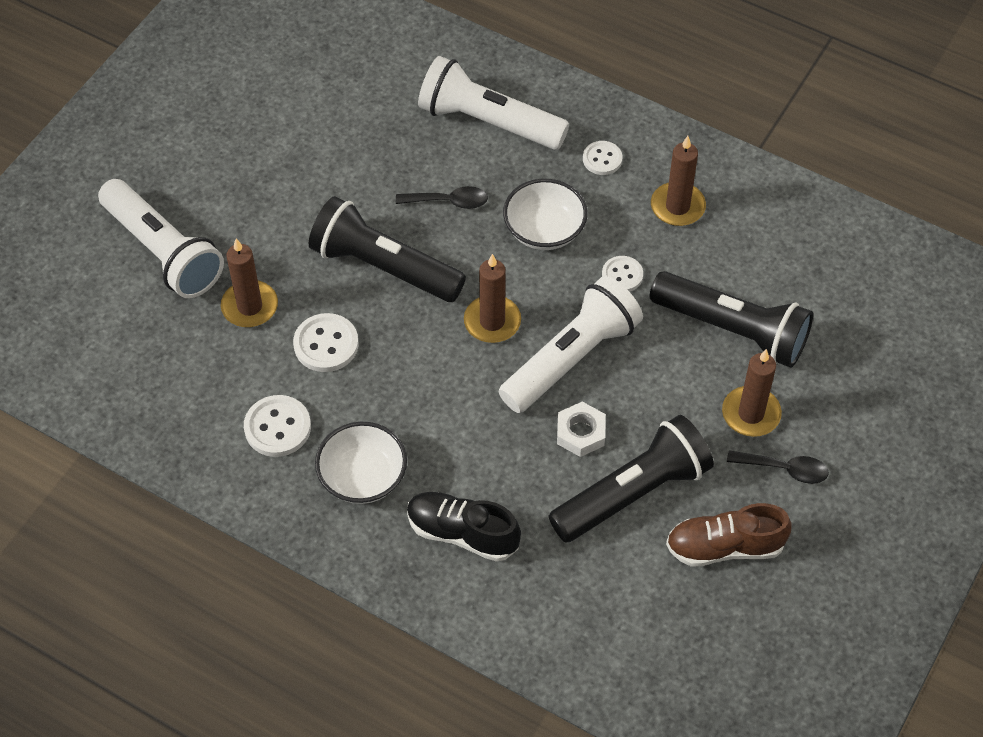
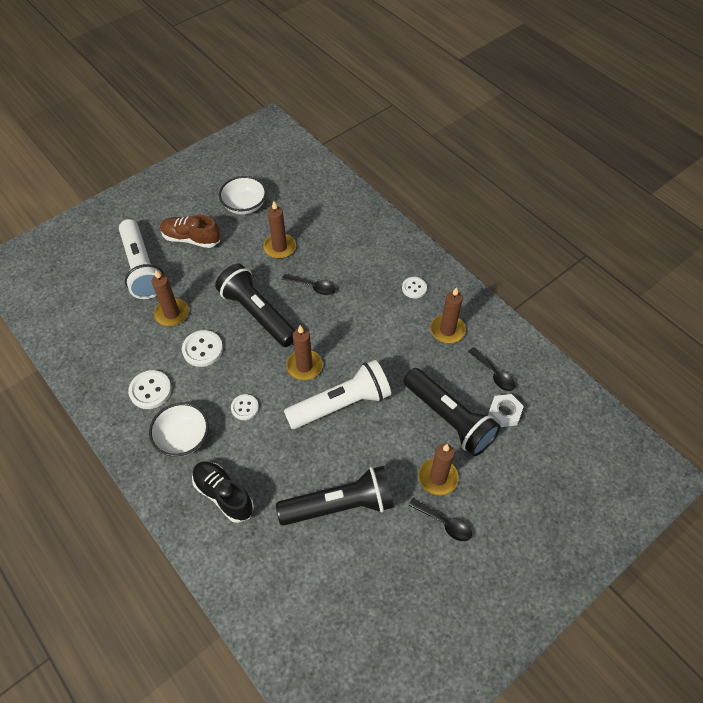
camera: 20 degrees right, 0 degrees up
white flashlight [418,56,569,150] -> none
white bowl [503,179,588,250] -> white bowl moved to [219,176,267,215]
white nut [557,402,606,457] -> white nut moved to [488,394,524,427]
white button [602,256,643,292] -> white button moved to [231,394,259,420]
brown shoe [666,503,792,567] -> brown shoe moved to [160,215,220,248]
none -> brown candle [263,201,296,259]
none -> black spoon [468,347,516,391]

